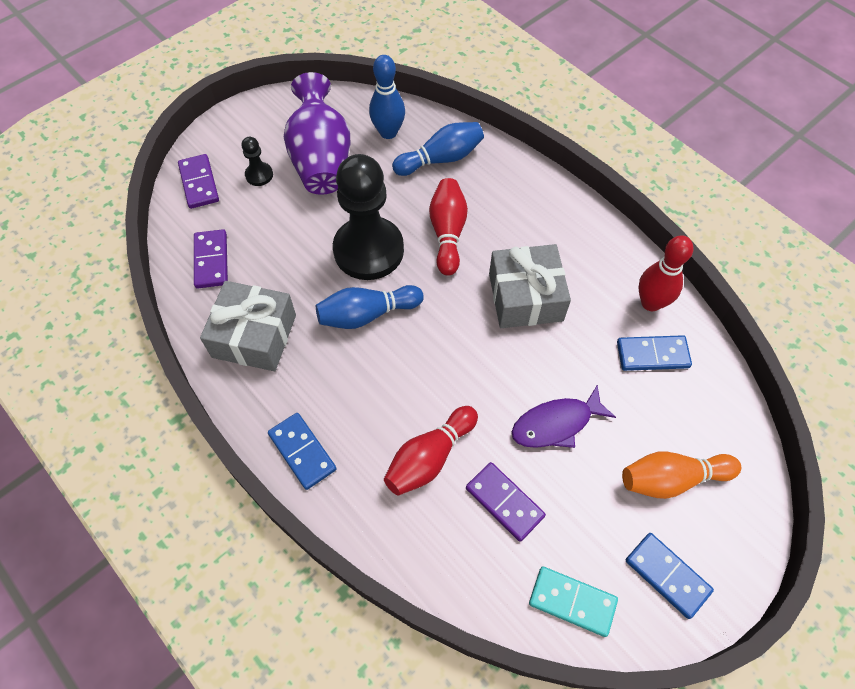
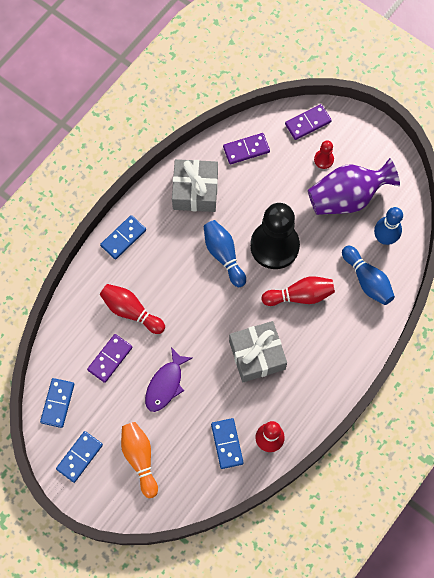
camera: 80 degrees right, 10 degrees up
black pawn [242,137,273,186] -> red pawn [314,140,334,169]
purple fish [512,385,616,448] -> purple fish turned 120 degrees counterclockwise [145,347,192,412]
turquoise domino [529,566,618,637] -> blue domino [40,378,74,428]

